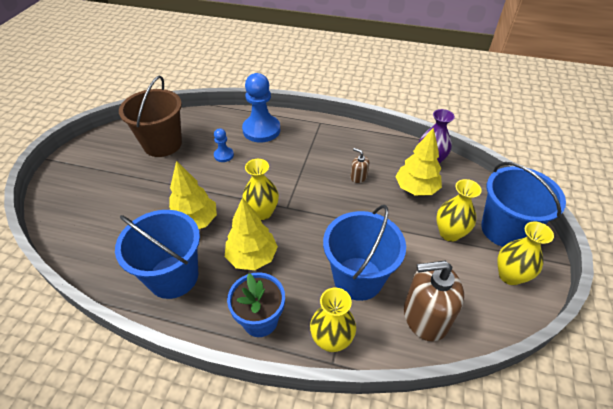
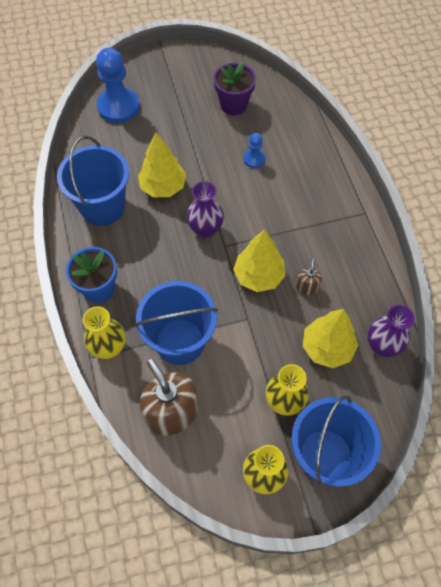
camera: 60 degrees right, 15 degrees up
brown bucket [119,76,182,157] -> purple flower pot [213,61,256,115]
yellow tree [225,198,278,270] -> yellow tree moved to [233,229,286,292]
blue pawn [242,73,280,143] -> blue pawn moved to [96,48,140,123]
yellow vase [242,159,279,220] -> purple vase [187,181,224,239]

